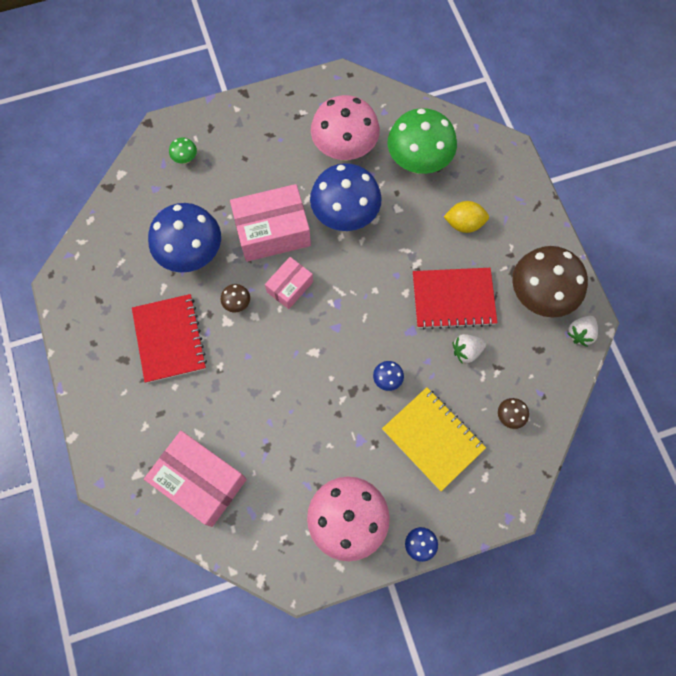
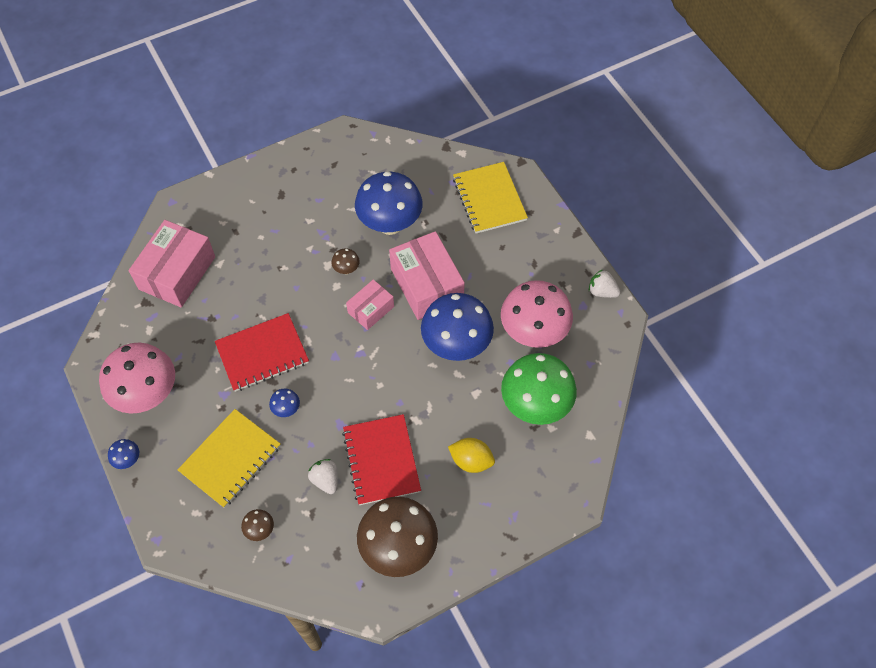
camera: 80 degrees right, 10 degrees down
red notebook [132,294,207,383] -> red notebook moved to [215,313,309,392]
green mushroom [169,138,197,164] -> yellow notebook [453,162,528,234]
pink box [265,257,313,309] -> pink box turned 75 degrees counterclockwise [346,279,394,330]
yellow lemon [444,201,489,233] -> yellow lemon turned 60 degrees counterclockwise [448,438,495,473]
white strawberry [567,316,598,347] -> white strawberry moved to [589,269,620,298]

